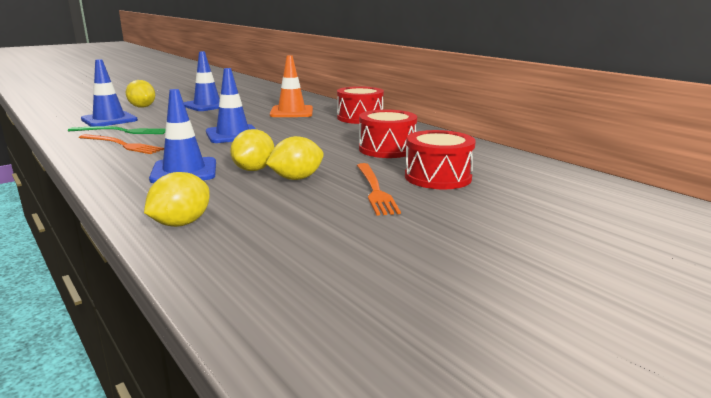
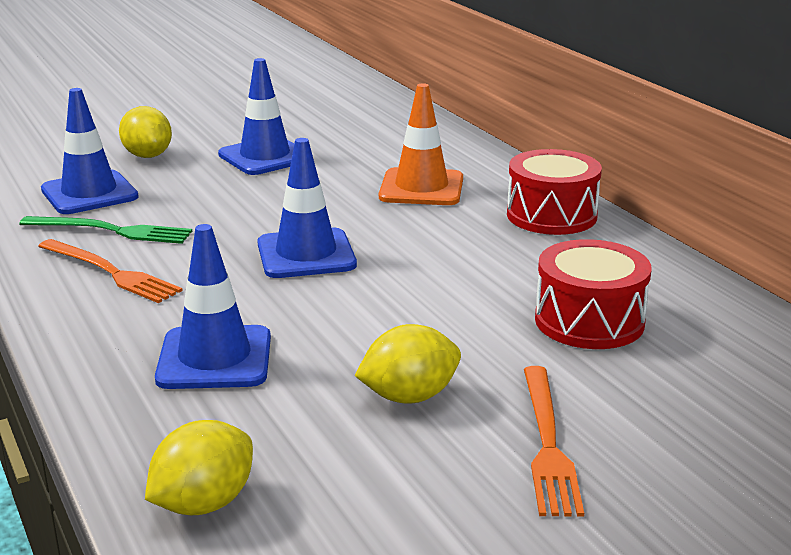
camera: 10 degrees right, 5 degrees up
yellow lemon [230,129,274,171] -> none
red drum [405,130,476,189] -> none

